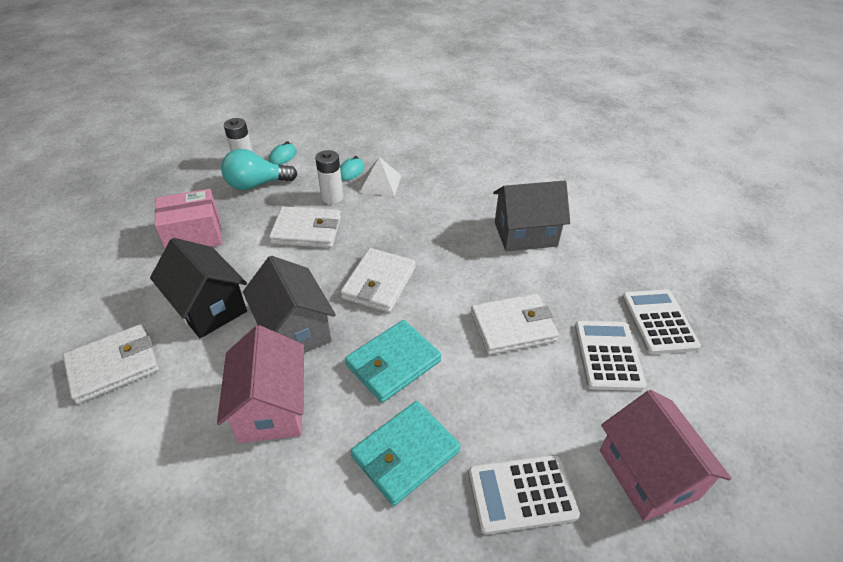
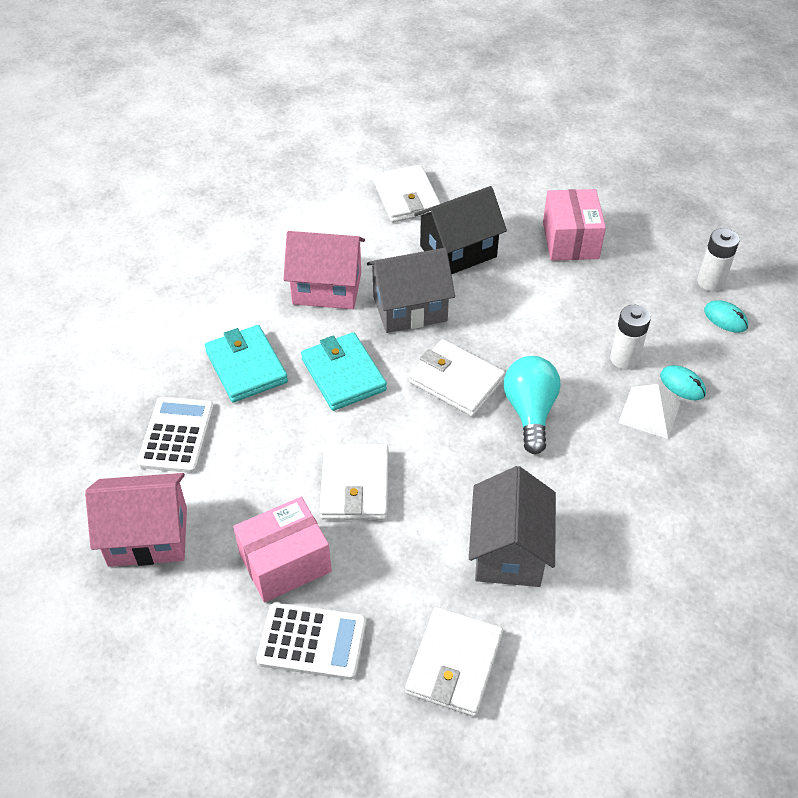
camera: 105 degrees right, 5 degrees up
turquoise light bulb [221,149,297,190] -> turquoise light bulb moved to [504,356,560,454]
white wallet [269,206,341,248] -> white wallet moved to [405,607,503,717]
white calculator [575,321,646,391] -> pink box [233,497,332,603]

